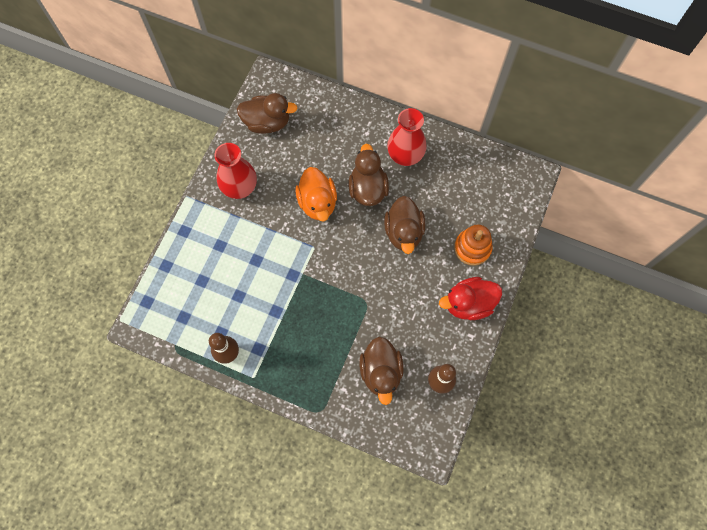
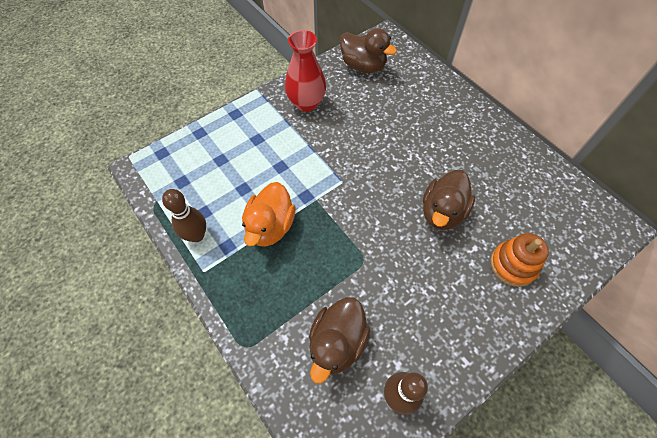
camera: 30 degrees right, 10 degrees down
orange duck [295,167,337,221] -> orange duck moved to [242,182,296,246]
brown duck [349,144,389,206] -> none
red vase [387,108,427,166] -> none
red duck [439,277,502,320] -> none

